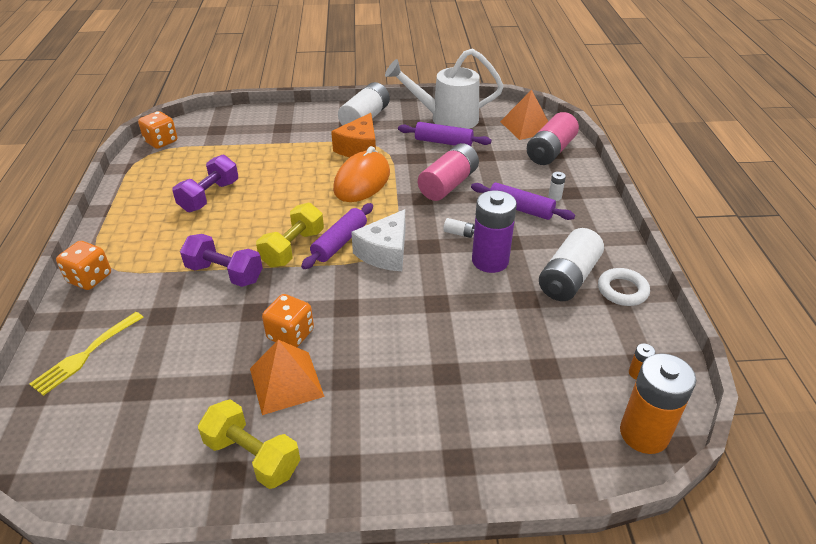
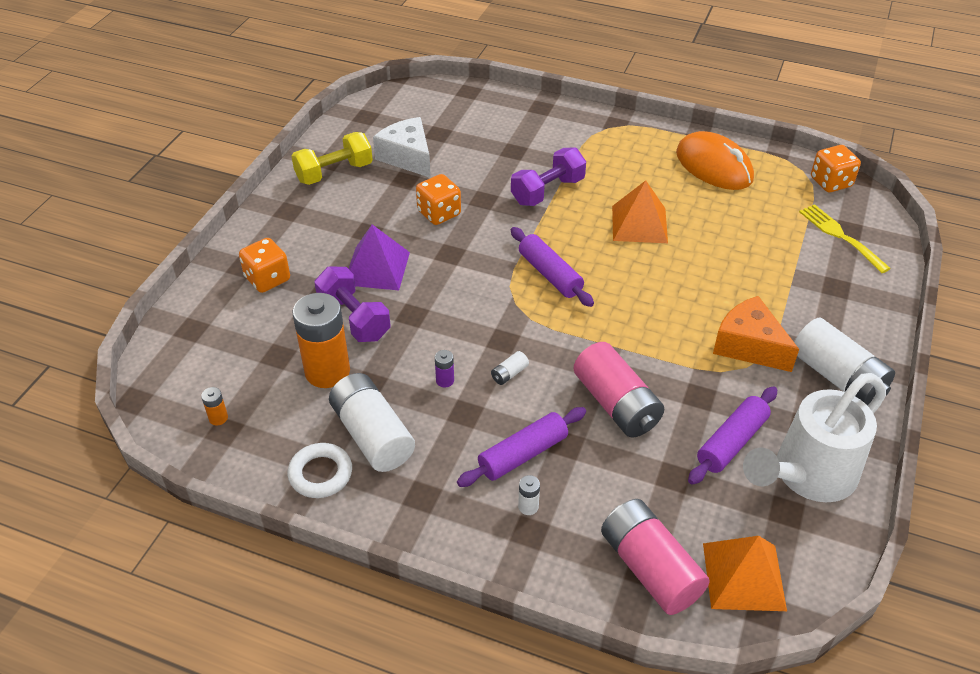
camera: 115 degrees right, 5 degrees up
yellow fork [29,312,144,396] -> yellow fork moved to [799,204,891,273]
orange dice [56,241,111,290] -> orange dice moved to [239,238,290,293]
purple dumbbell [172,154,238,212] -> purple dumbbell moved to [314,267,391,342]
orange pyramid [250,340,325,415] -> orange pyramid moved to [612,180,668,243]
yellow dumbbell [256,203,324,267] -> none
orange mouse [333,146,390,202] -> orange mouse moved to [676,131,754,190]
white cheese [351,209,405,271] -> white cheese moved to [373,117,431,178]
white watering can [385,48,504,129] -> white watering can turned 150 degrees counterclockwise [743,373,886,502]
purple battery [472,190,517,273] -> purple battery [435,350,454,388], size x0.40
orange battery [620,353,696,454] -> orange battery moved to [292,293,350,388]
none -> purple pyramid [349,224,410,291]

